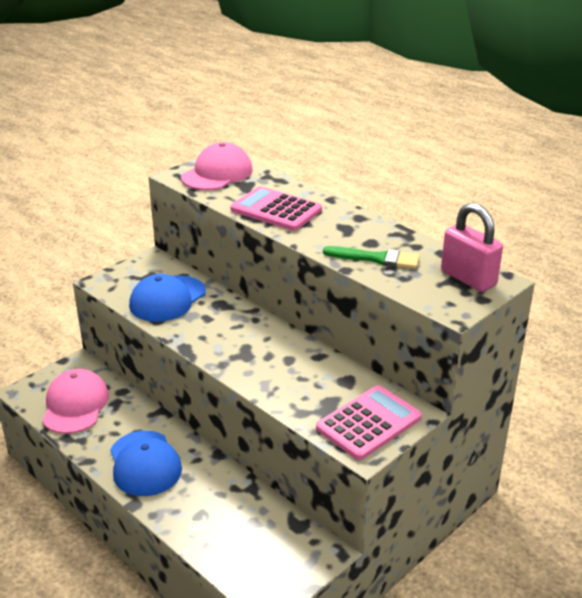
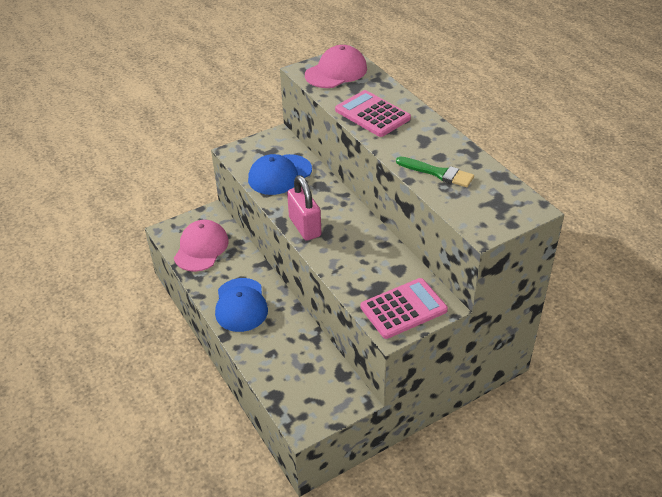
camera: 15 degrees right, 10 degrees up
pink padlock [441,203,503,292] -> pink padlock moved to [287,175,321,241]

